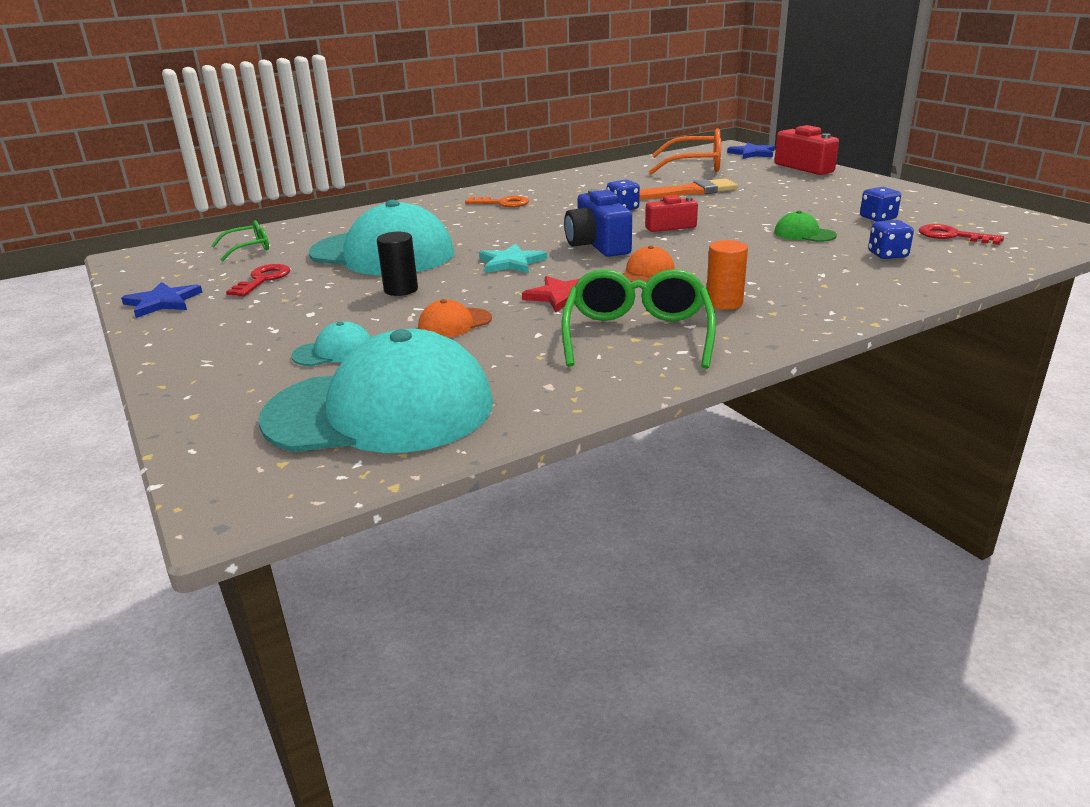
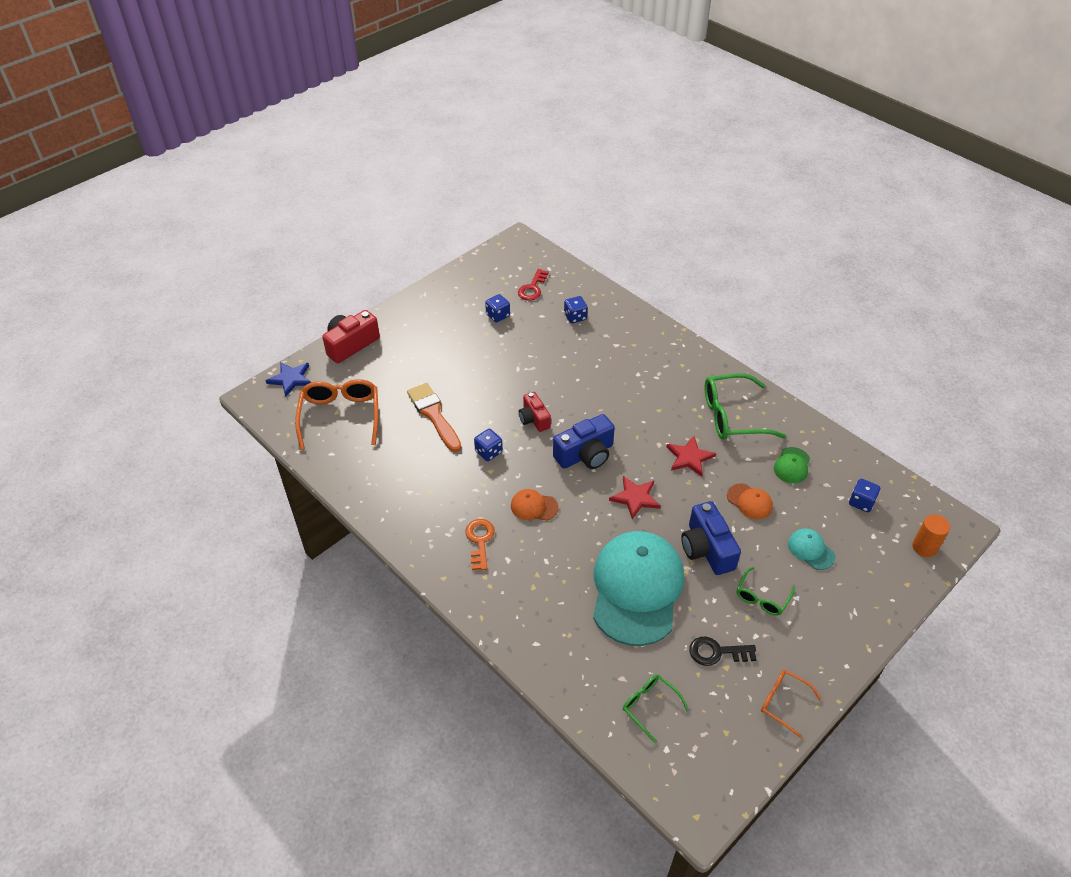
camera: 105 degrees left, 20 degrees up
blue star [121,282,203,318] -> orange glasses [761,670,822,738]
red key [226,264,290,296] -> black key [690,637,757,666]
turquoise cap [259,329,493,453] -> blue dice [849,479,880,512]
black cylinder [377,232,418,296] -> blue camera [681,501,741,575]
turquoise star [479,244,547,273] -> red star [609,476,661,519]
orange cap [623,246,675,282] -> orange cap moved to [511,489,559,521]
orange cylinder [707,240,748,310] -> orange cylinder moved to [912,514,950,557]
green cap [774,211,837,242] -> green cap moved to [774,447,810,483]
none -> green glasses [737,567,795,616]

